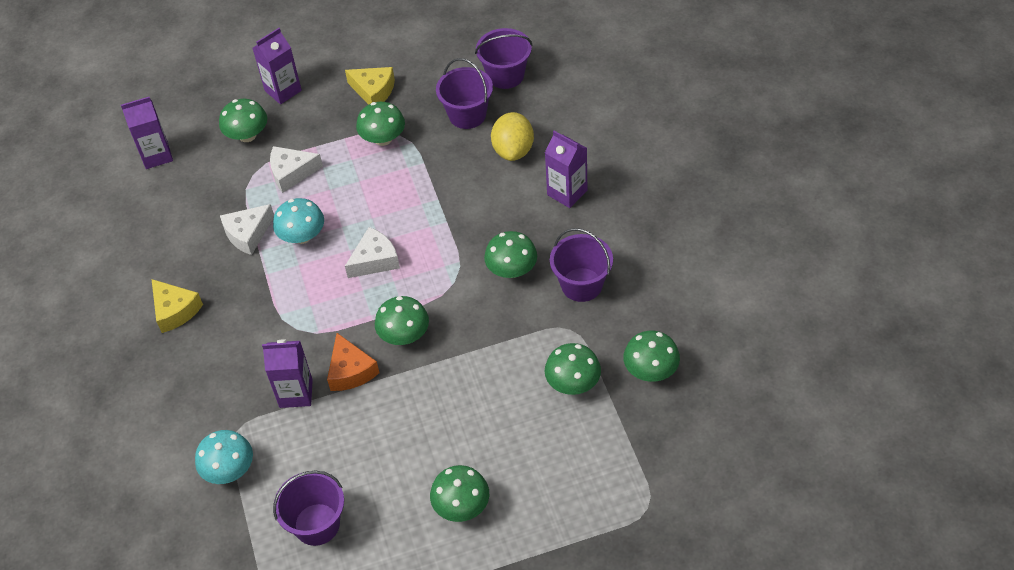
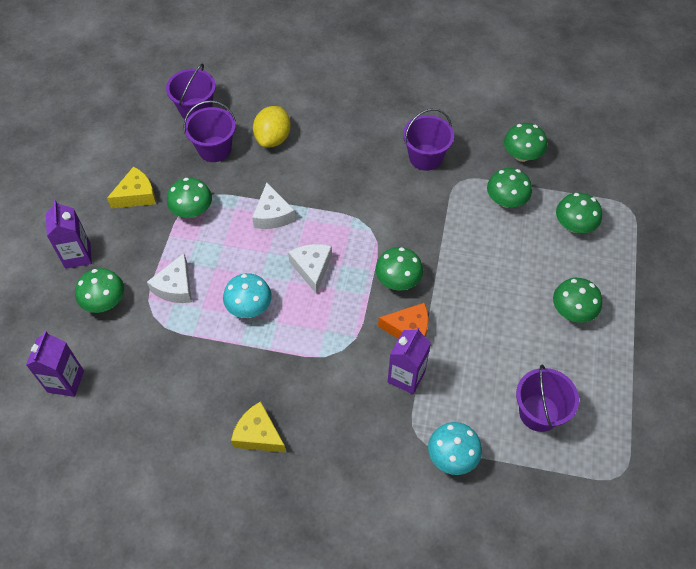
camera: 65 degrees left, 5 degrees up
yellow cheese [152,279,203,333] -> yellow cheese turned 135 degrees counterclockwise [231,401,286,453]
white cheese [220,204,274,255] -> white cheese moved to [252,183,295,229]
green mushroom [484,231,537,278] -> green mushroom moved to [556,193,602,233]
yellow lemon [491,112,534,161] -> yellow lemon turned 75 degrees clockwise [253,106,291,148]
purple carton [545,131,588,208] -> none

